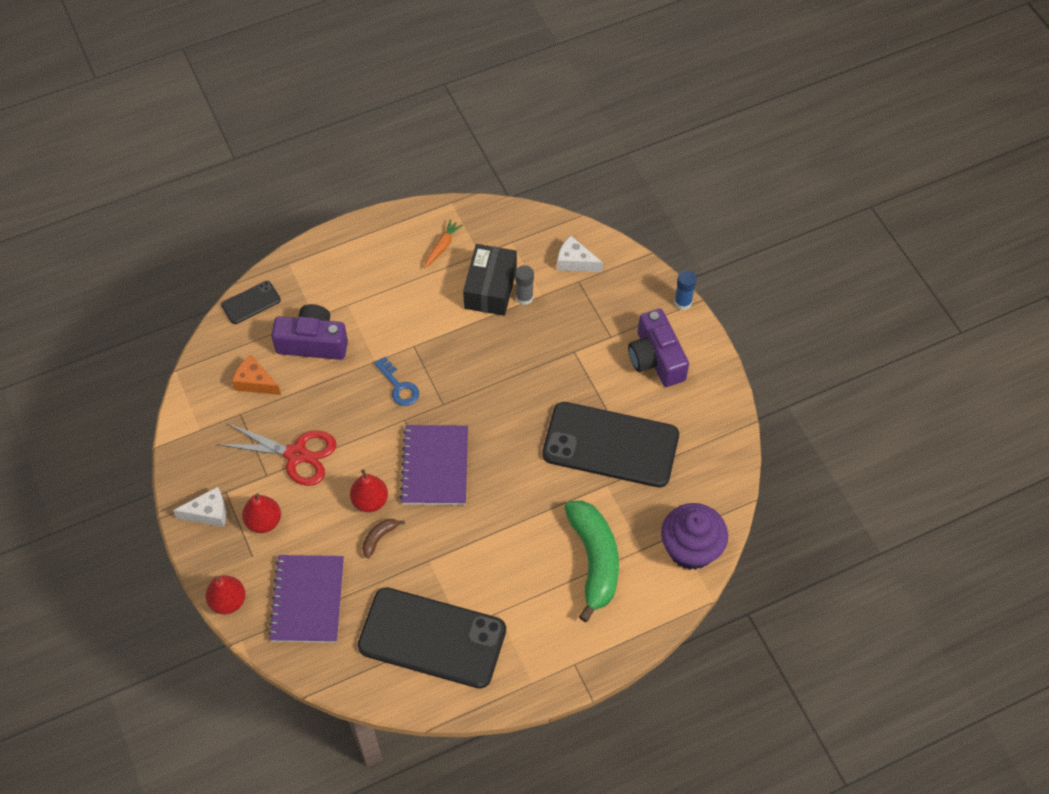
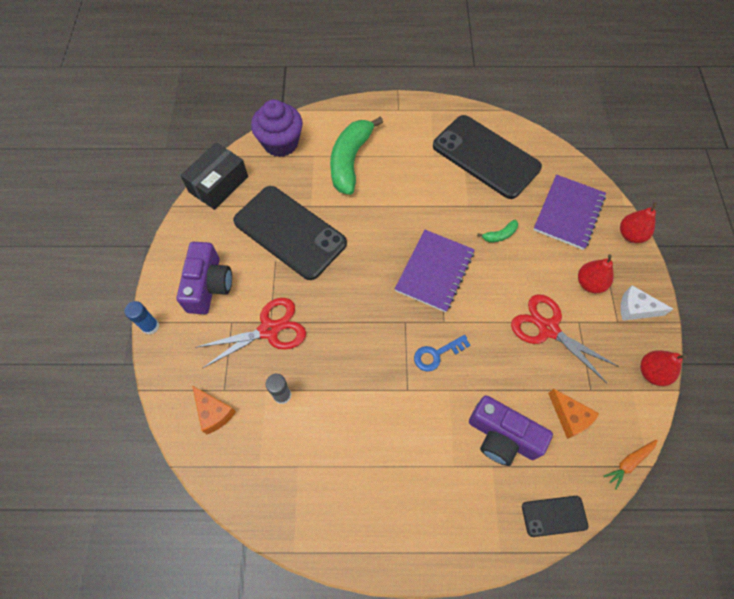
camera: 155 degrees left, 5 degrees up
red pear [350,469,388,512] -> red pear moved to [640,350,687,386]
brown banana [362,519,405,558] -> green banana [477,219,518,242]
blue key [374,357,419,406] -> blue key turned 105 degrees counterclockwise [414,335,471,372]
orange carrot [424,220,463,268] -> orange carrot moved to [604,439,658,490]
black box [463,244,517,316] -> black box moved to [180,143,248,210]
white cheese [557,236,603,272] -> orange cheese [192,386,236,434]
none -> red scissors [195,298,306,368]

